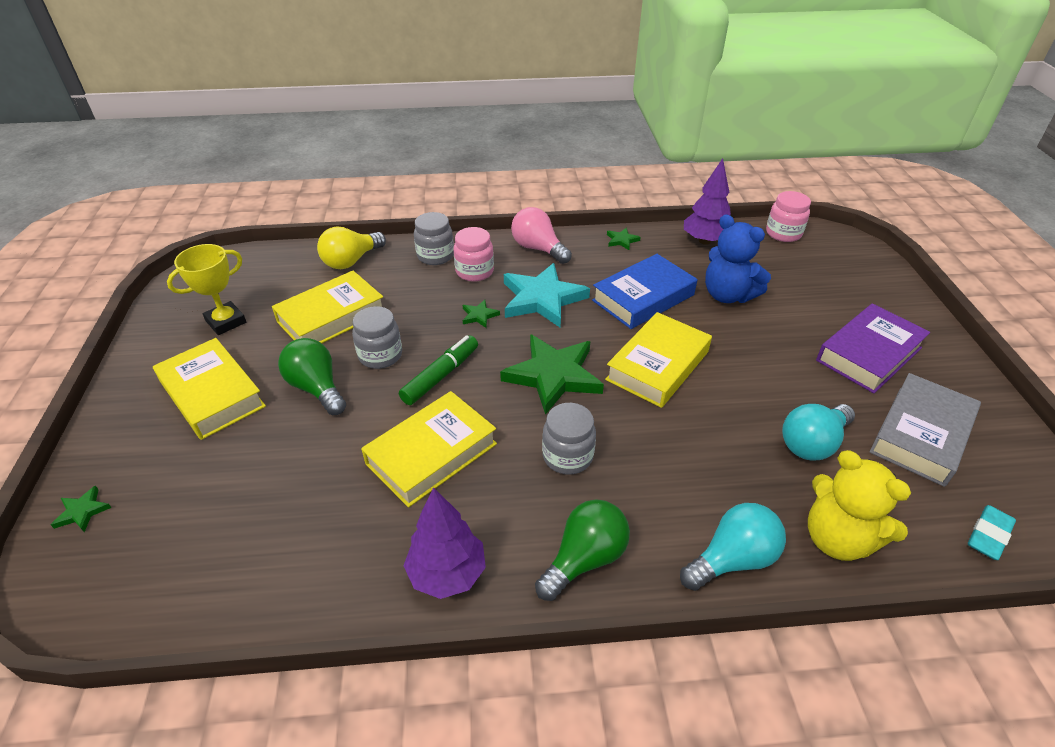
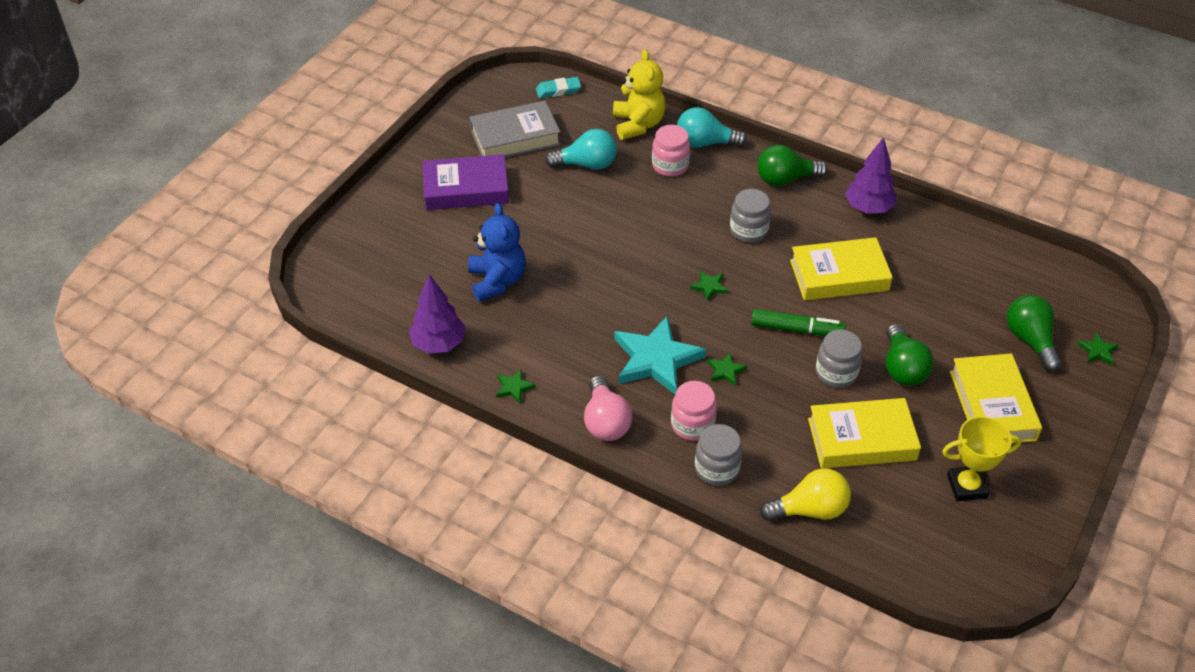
camera: 145 degrees left, 5 degrees up
green marker [399,335,478,405] -> green marker turned 150 degrees counterclockwise [751,309,846,336]
green star [500,334,604,415] -> green star [690,271,728,301], size x0.42
blue book [592,254,697,329] -> none
yellow book [605,312,712,408] -> none
pink jar [766,191,811,242] -> pink jar moved to [652,125,690,177]
none -> green light bulb [1006,295,1061,372]

